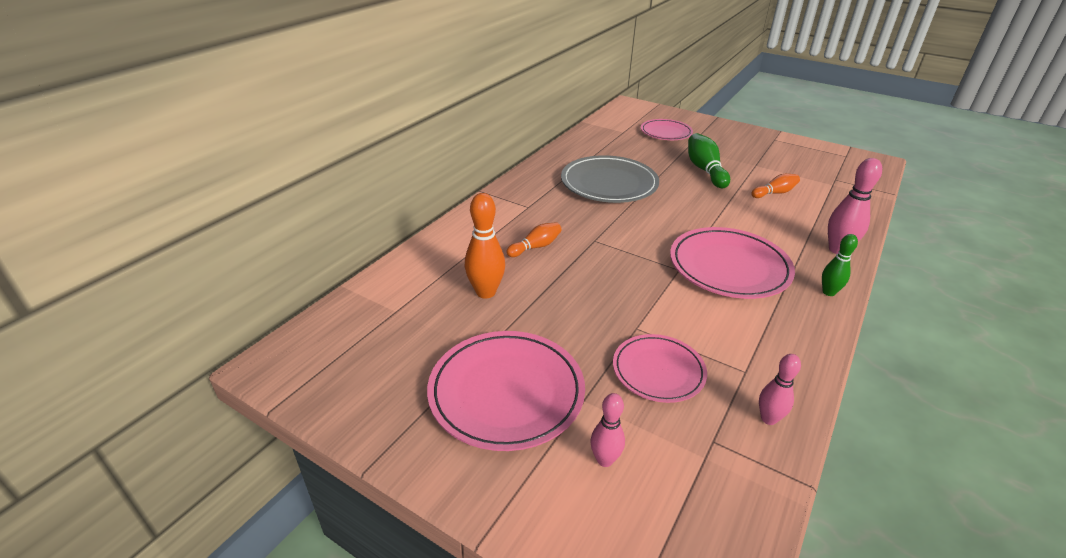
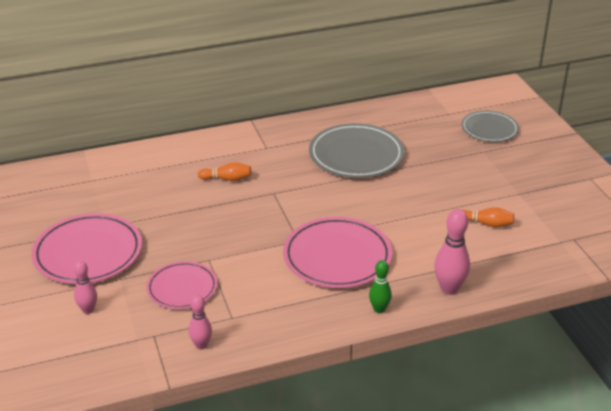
camera: 40 degrees right, 0 degrees up
orange bowling pin [465,193,505,298] -> none
pink plate [641,119,693,140] -> grey plate [461,111,519,142]
green bowling pin [688,133,730,188] -> none

